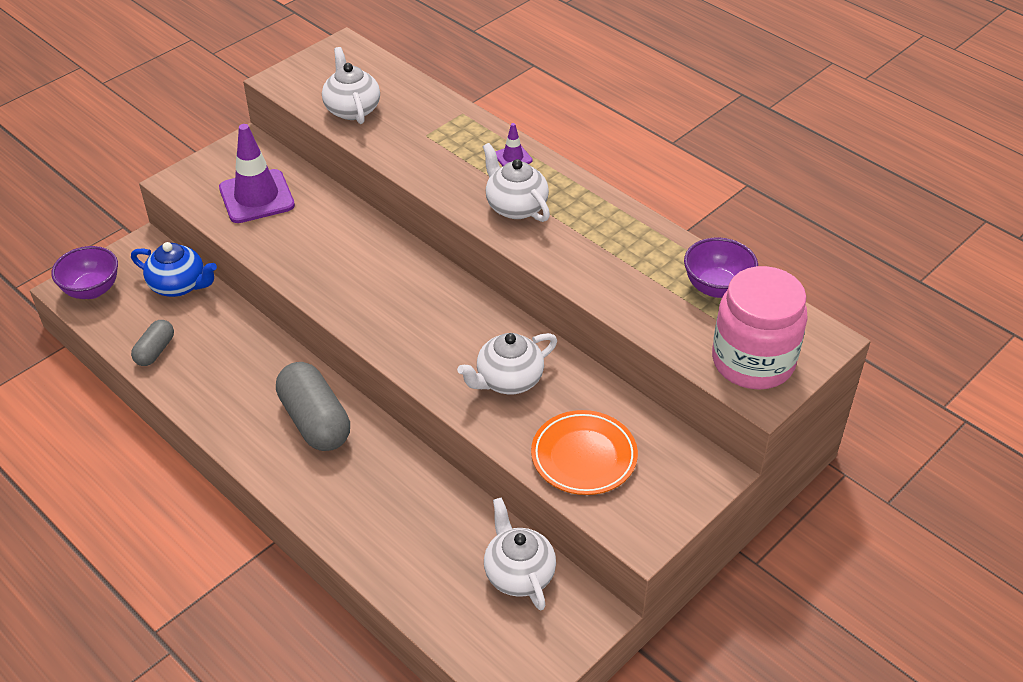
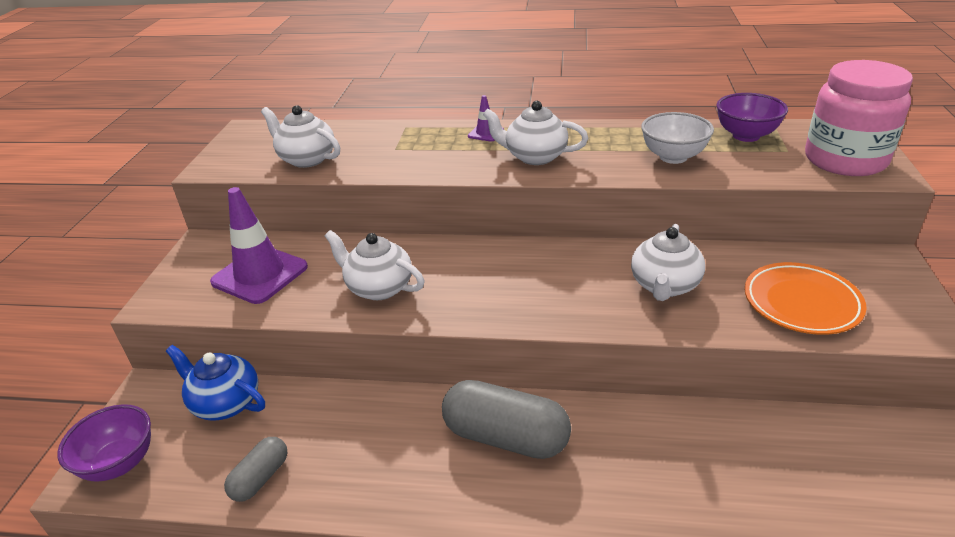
camera: 35 degrees left, 10 degrees down
blue teapot [131,242,217,297] -> blue teapot turned 135 degrees counterclockwise [166,345,265,421]
grey capsule [131,320,174,366] -> grey capsule turned 45 degrees clockwise [224,437,288,502]
white teapot [484,497,556,610] -> white teapot moved to [325,230,425,300]
none -> white bowl [641,112,714,164]

